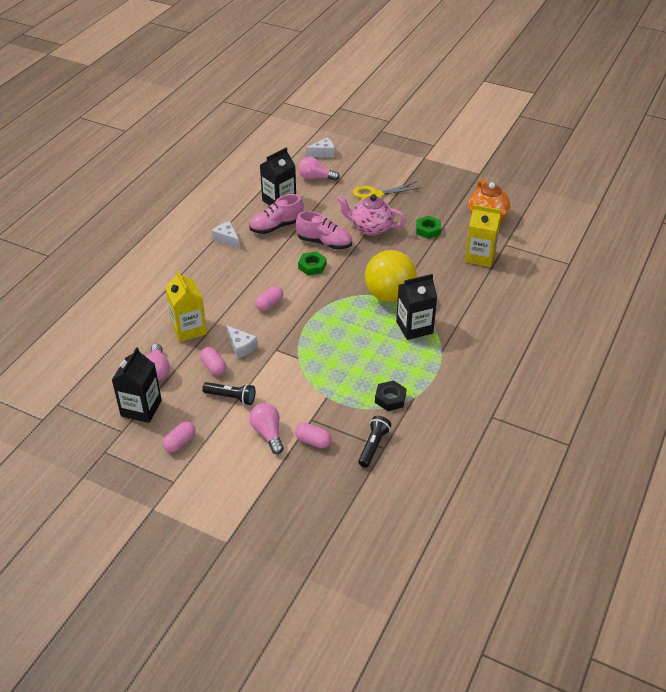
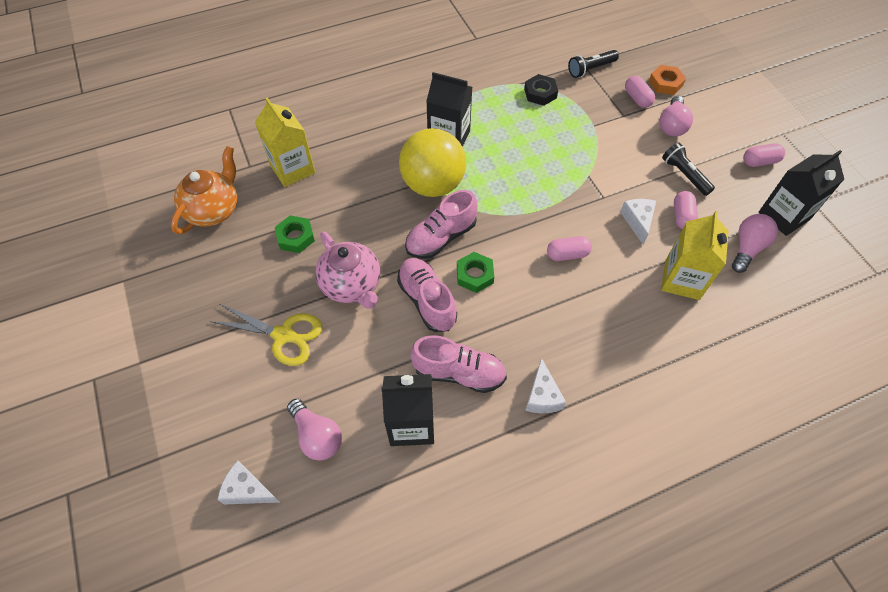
camera: 140 degrees left, 15 degrees up
none -> pink shoe [405,190,478,259]
none -> orange nut [649,65,686,95]

